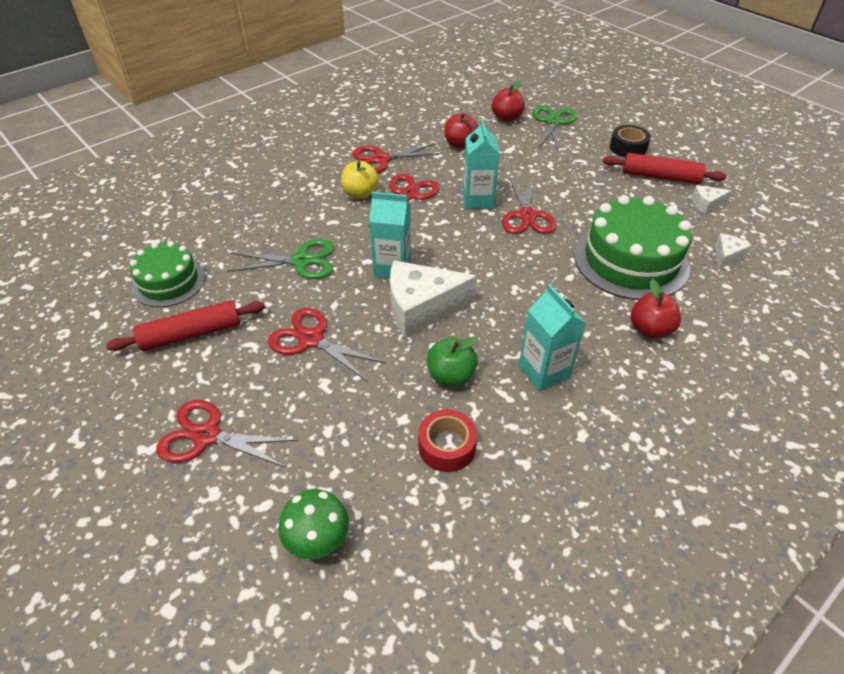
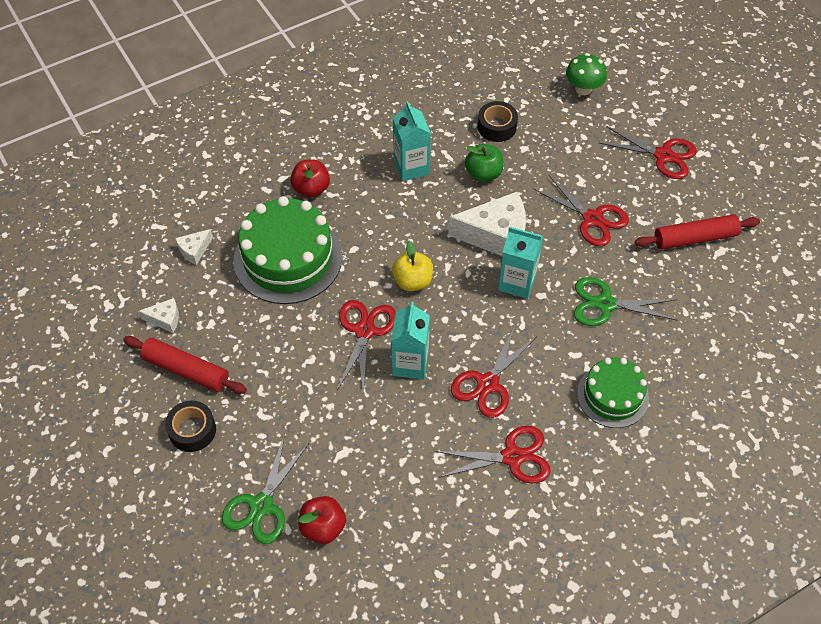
camera: 170 degrees left, 10 degrees up
green cake [130,241,205,307] -> green cake moved to [577,358,649,428]
yellow apple [341,161,379,199] -> yellow apple moved to [392,241,433,291]
red tape [418,409,477,472] -> black tape [478,101,518,142]
red apple [444,113,478,149] -> none

